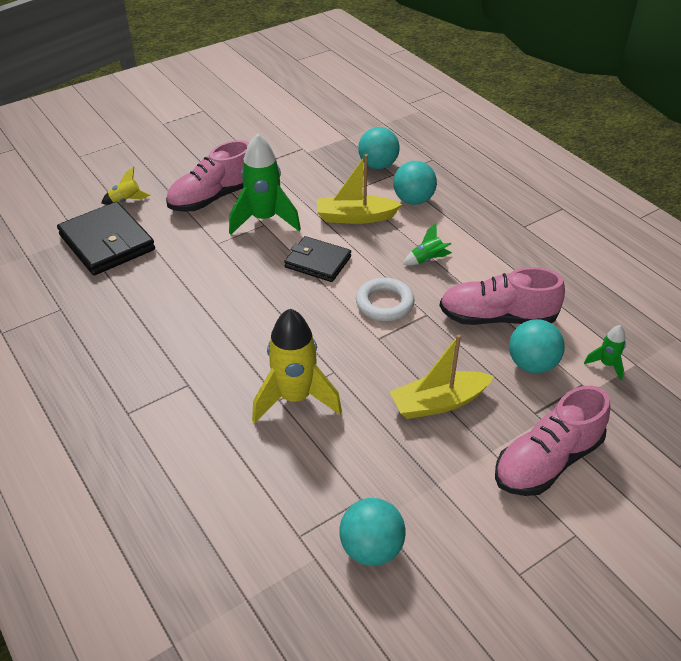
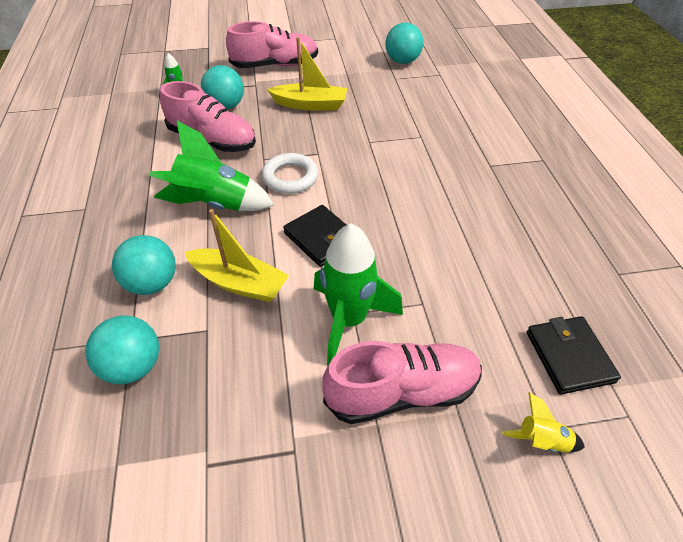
camera: 155 degrees left, 5 degrees up
black wallet [57,202,155,275] -> black wallet [527,316,621,395], size x0.64
yellow rocket [252,309,342,423] -> none
green rocket [403,224,452,265] -> green rocket [149,121,274,211], size x2.12

